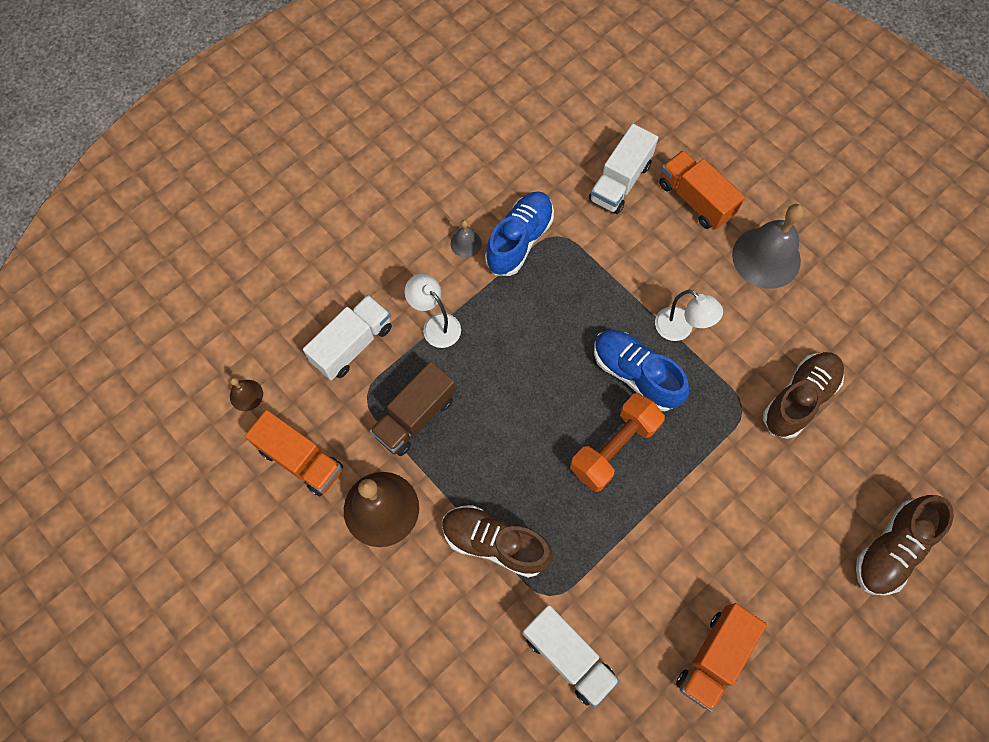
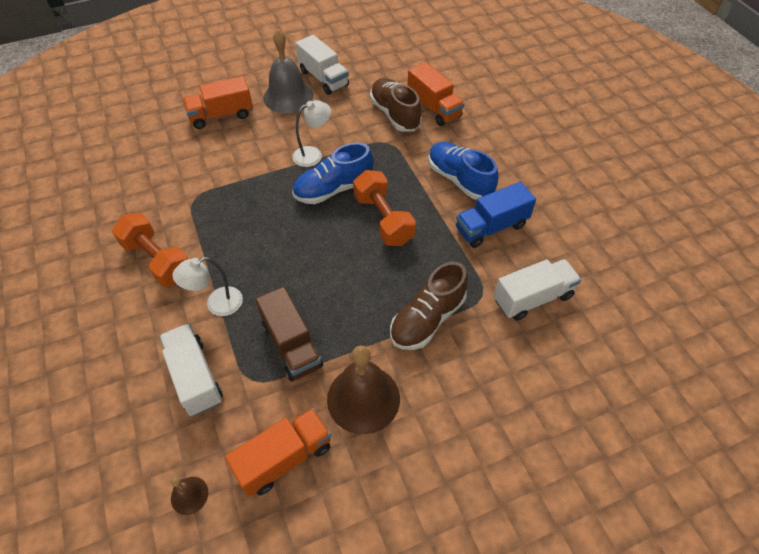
camera: 70 degrees left, 15 degrees down
grey bell [450,220,482,258] -> orange dumbbell [112,213,188,287]
blue shoe [485,191,554,276] -> blue shoe moved to [428,142,498,200]
white truck [589,124,658,214] -> white truck moved to [295,35,349,95]
orange truck [676,603,767,712] -> orange truck moved to [407,62,465,126]
brown shoe [856,495,954,595] -> none
none -> blue truck [456,182,536,248]

